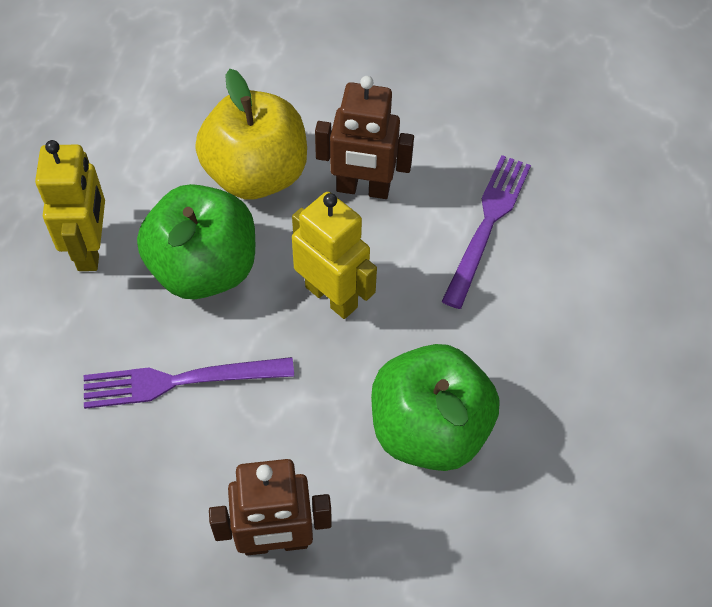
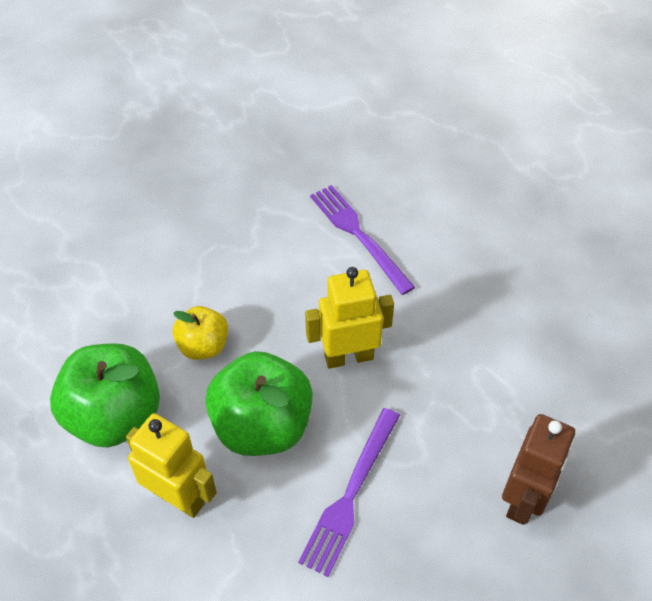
camera: 55 degrees left, 5 degrees down
yellow apple [195,69,307,199] -> yellow apple [173,306,228,360], size x0.56
brown robot [315,76,414,199] -> none
green apple [371,344,500,471] -> green apple moved to [50,343,160,448]

